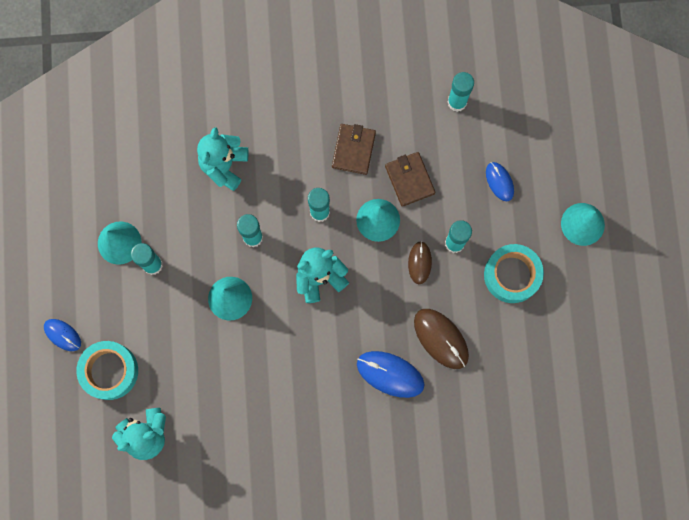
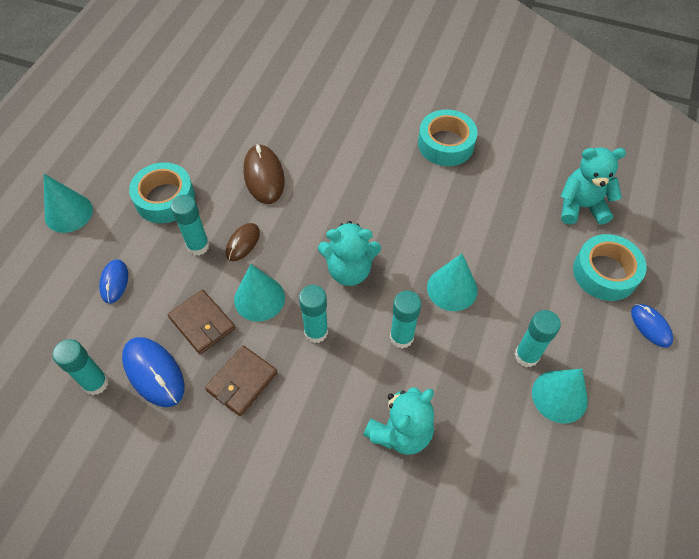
camera: 155 degrees left, 20 degrees down
blue mouse [357,351,425,398] -> blue mouse moved to [122,337,185,407]
brown wallet [385,152,435,207] -> brown wallet turned 45 degrees counterclockwise [168,290,235,354]
none -> turquoise tape [418,109,478,166]

